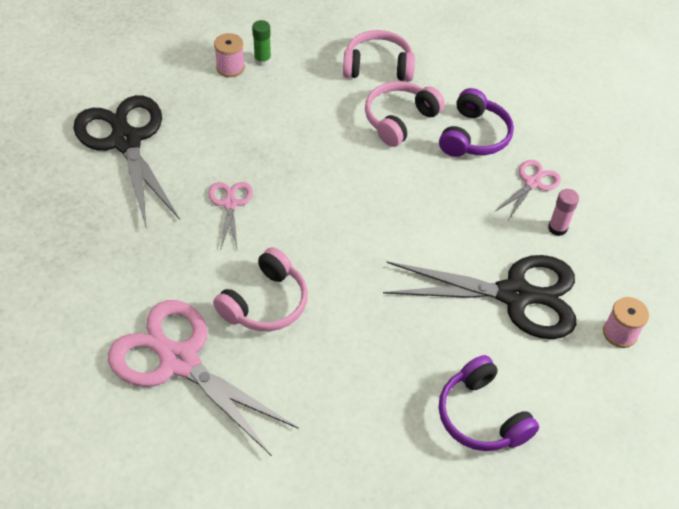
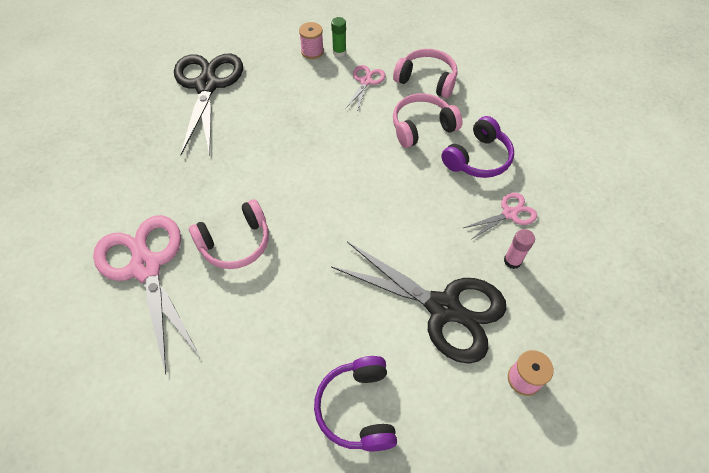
camera: 25 degrees right, 5 degrees up
pink scissors [208,182,253,251] -> pink scissors moved to [345,65,386,111]

